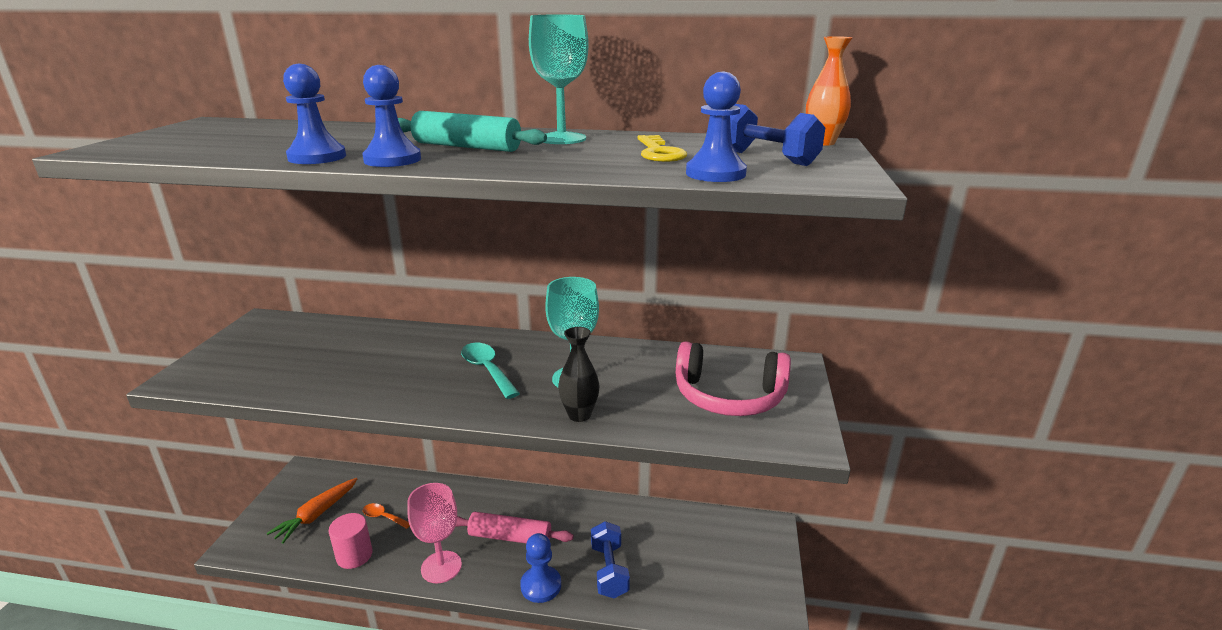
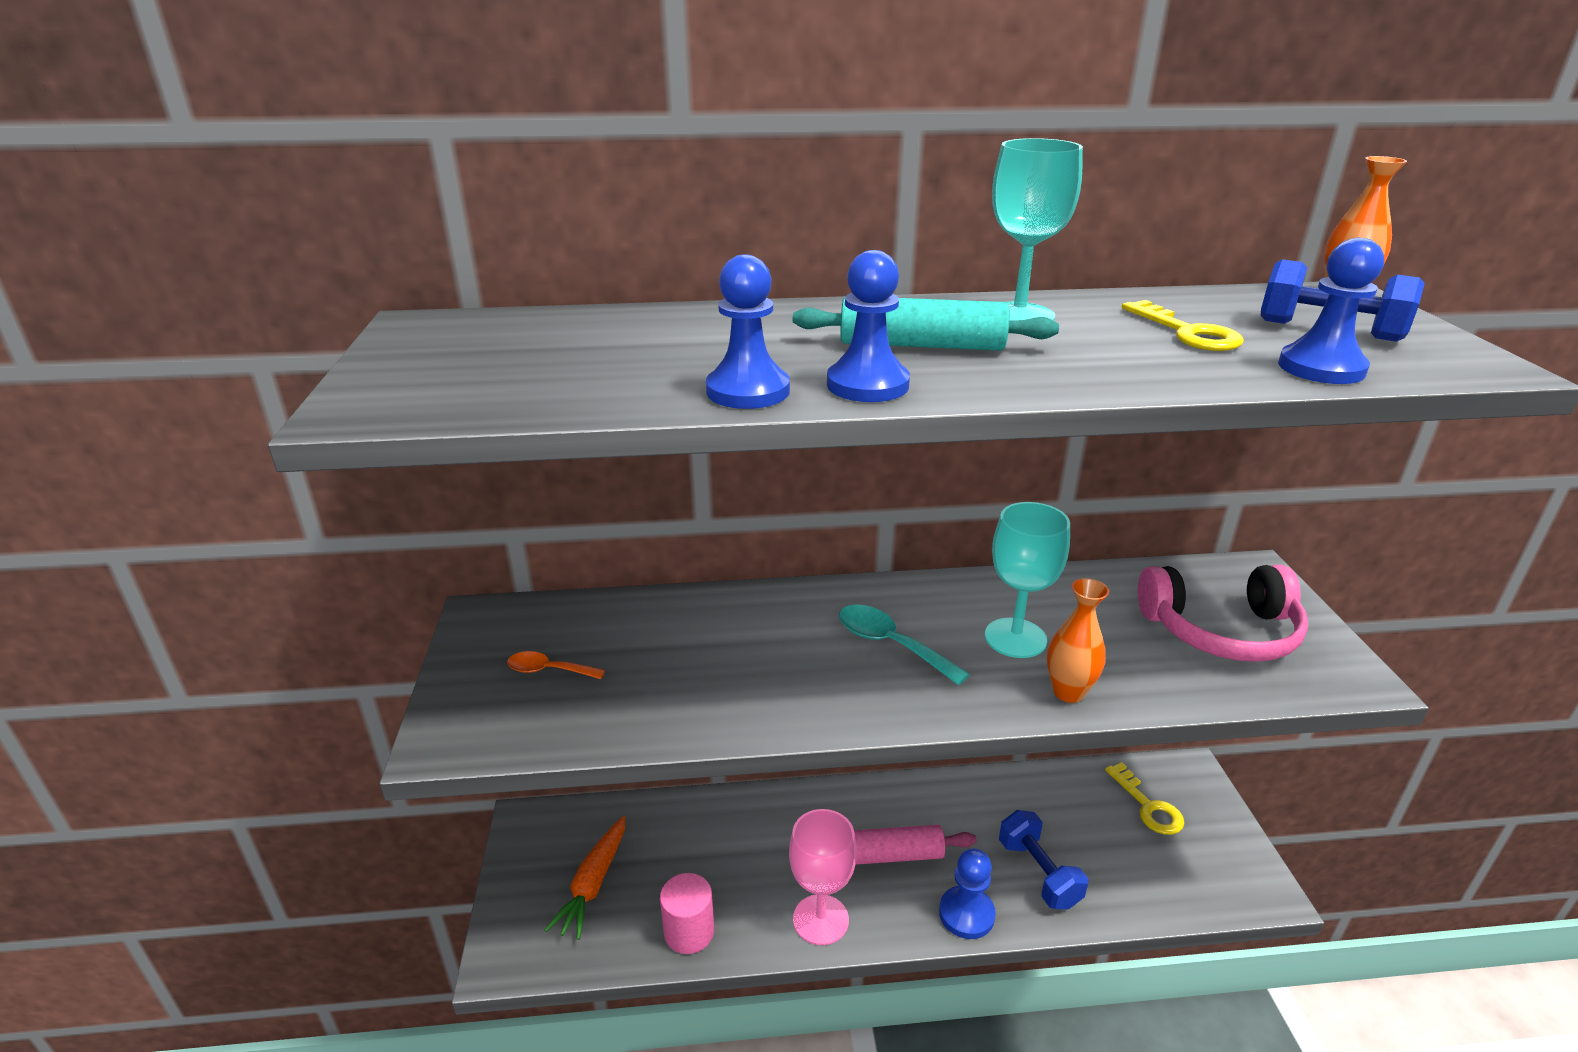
camera: 15 degrees left, 5 degrees up
orange spoon [362,503,410,529] -> orange spoon moved to [507,651,605,679]
black vase [558,327,600,422] -> orange vase [1047,578,1109,703]
none -> yellow key [1105,762,1185,835]

